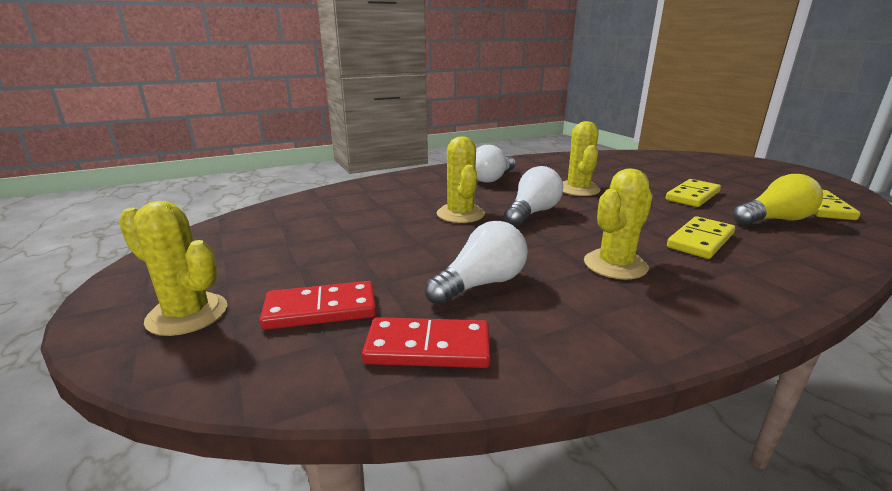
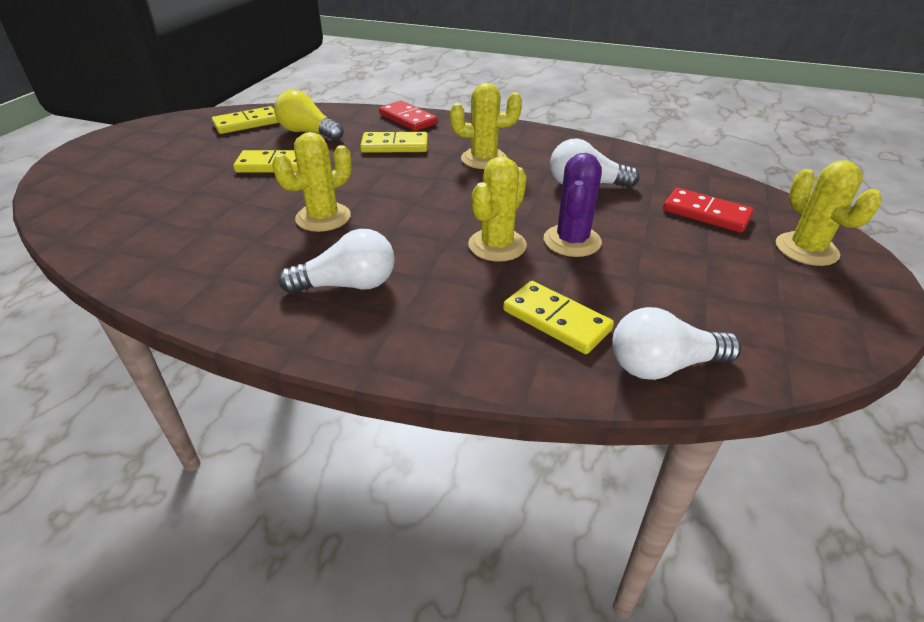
camera: 135 degrees left, 15 degrees up
red domino [362,317,491,368] -> red domino moved to [379,101,438,131]
white light bulb [504,166,563,226] -> white light bulb moved to [612,307,741,380]
none -> yellow domino [503,281,614,354]
none -> purple cactus [544,153,602,257]

